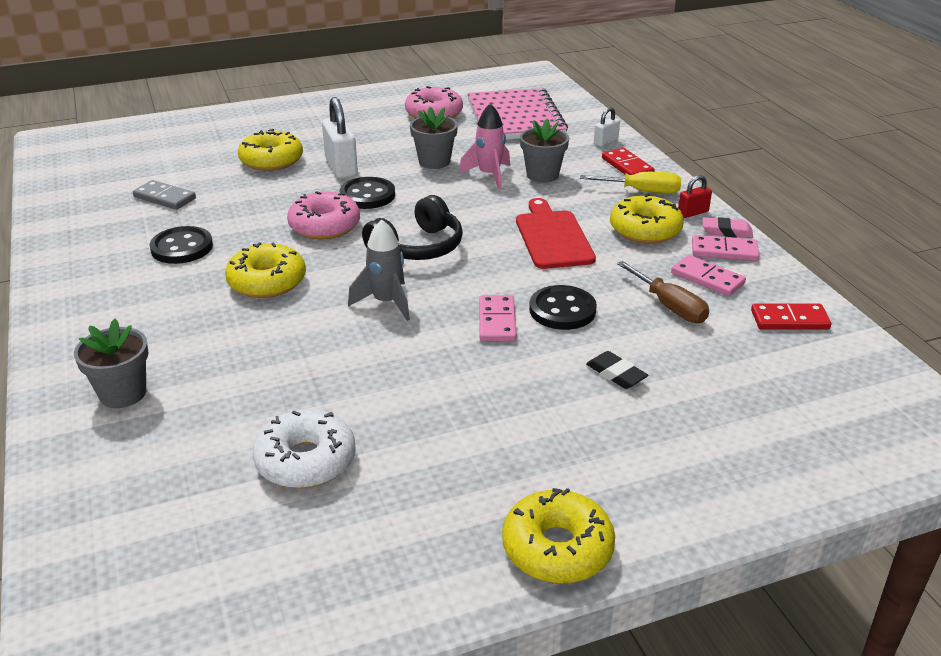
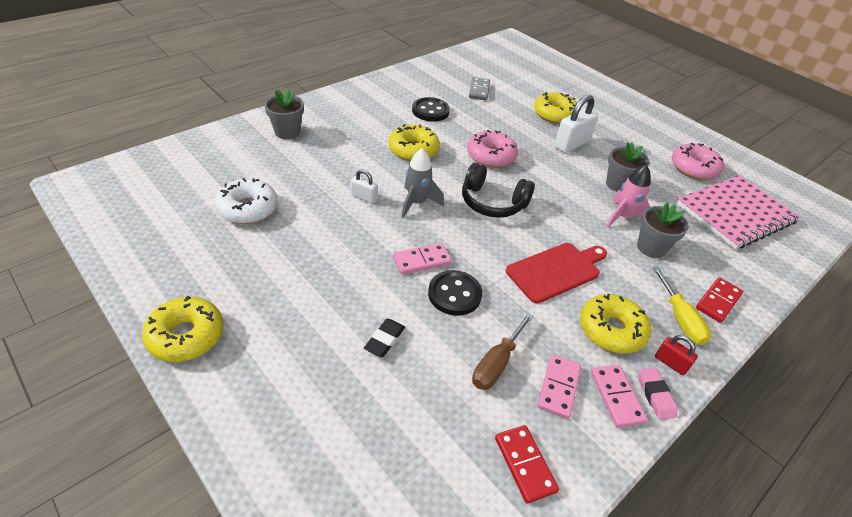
camera: 65 degrees right, 10 degrees up
black button [340,177,395,209] -> none
white padlock [594,107,620,147] -> white padlock moved to [351,169,378,203]

